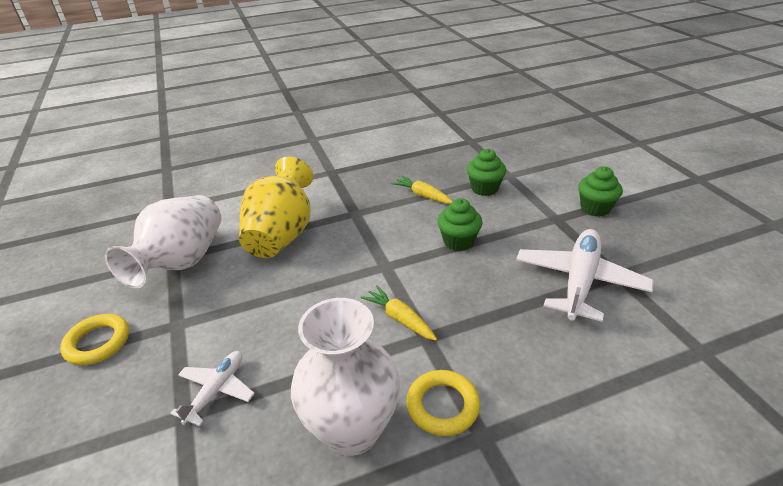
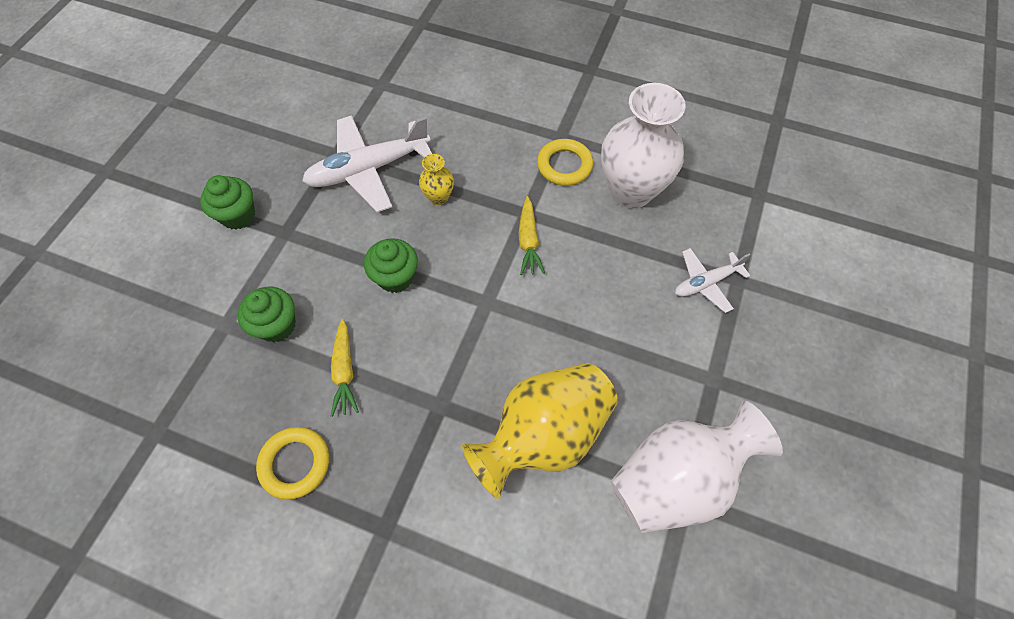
camera: 140 degrees left, 25 degrees up
yellow ring [60,314,129,365] -> yellow ring moved to [256,427,329,500]
none -> yellow vase [419,154,454,205]

